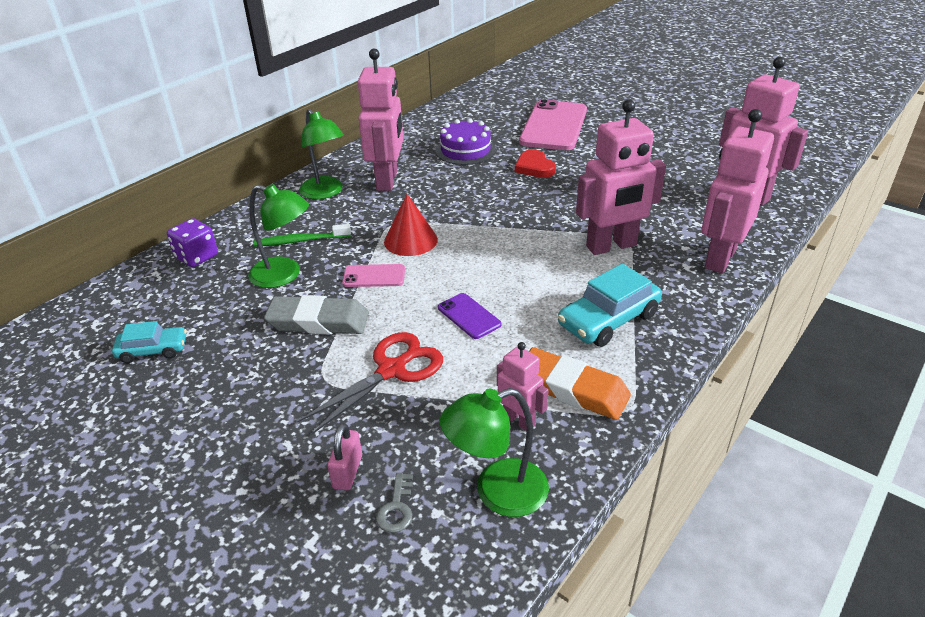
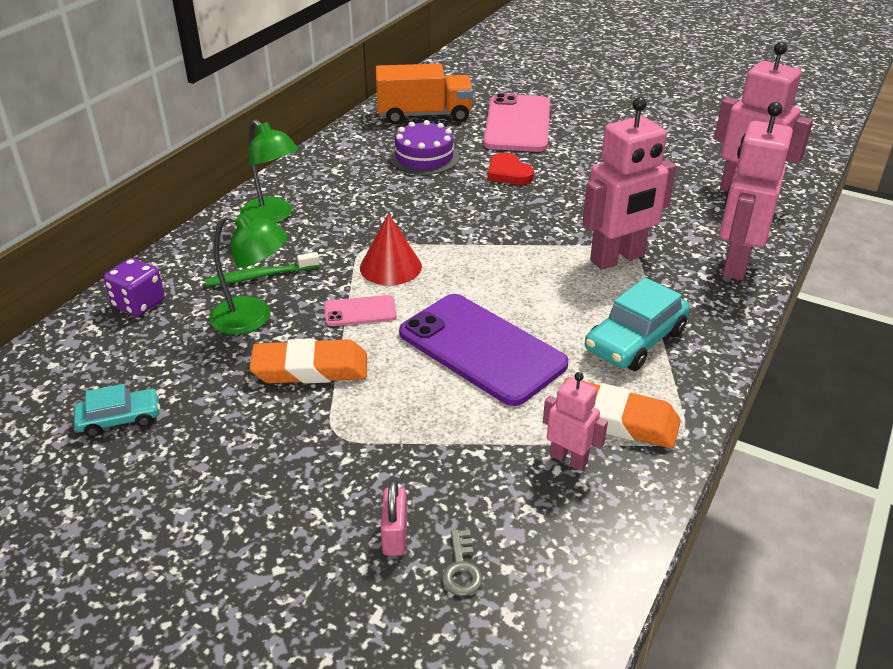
camera: 10 degrees left, 0 degrees up
grey eraser [264,295,369,334] -> orange eraser [249,338,367,384]
red scissors [297,332,443,435] -> none
pink robot [358,49,403,191] -> none
purple phone [438,293,501,339] -> purple phone [399,294,569,406], size x2.20
green lamp [440,388,549,517] -> none
none -> orange truck [376,64,473,124]

